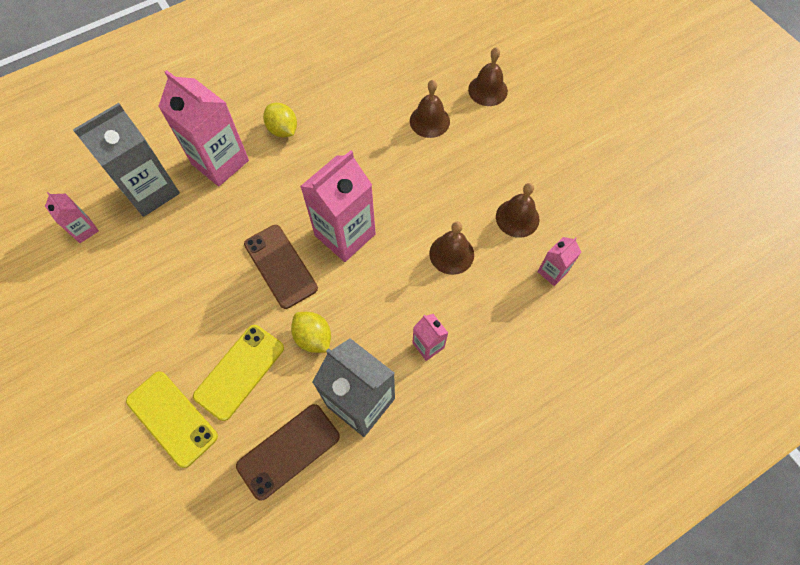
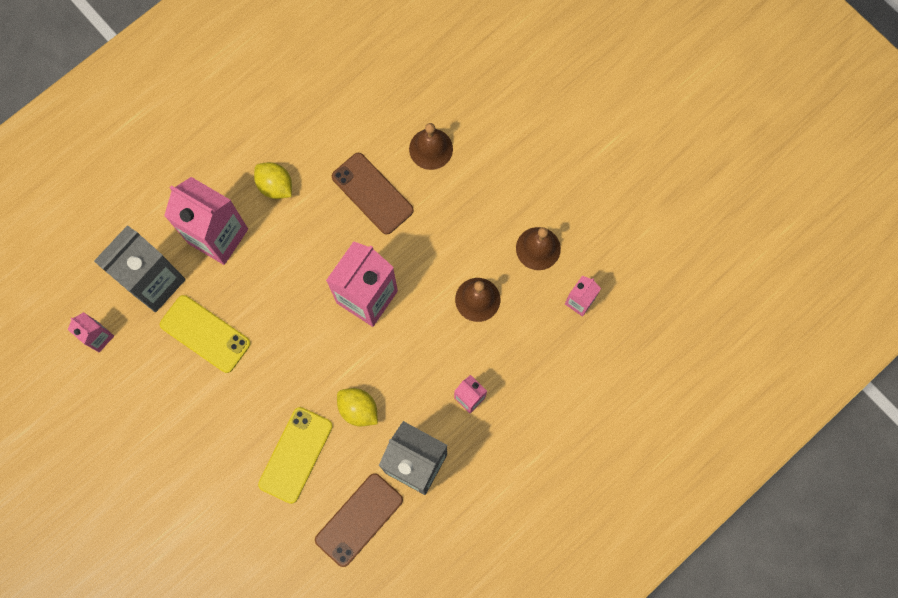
camera: 10 degrees left, 10 degrees up
yellow phone [126,371,218,468] -> yellow phone moved to [160,295,251,373]
brown phone [244,225,318,309] -> brown phone moved to [332,153,414,235]
brown bell [468,47,508,106] -> none

